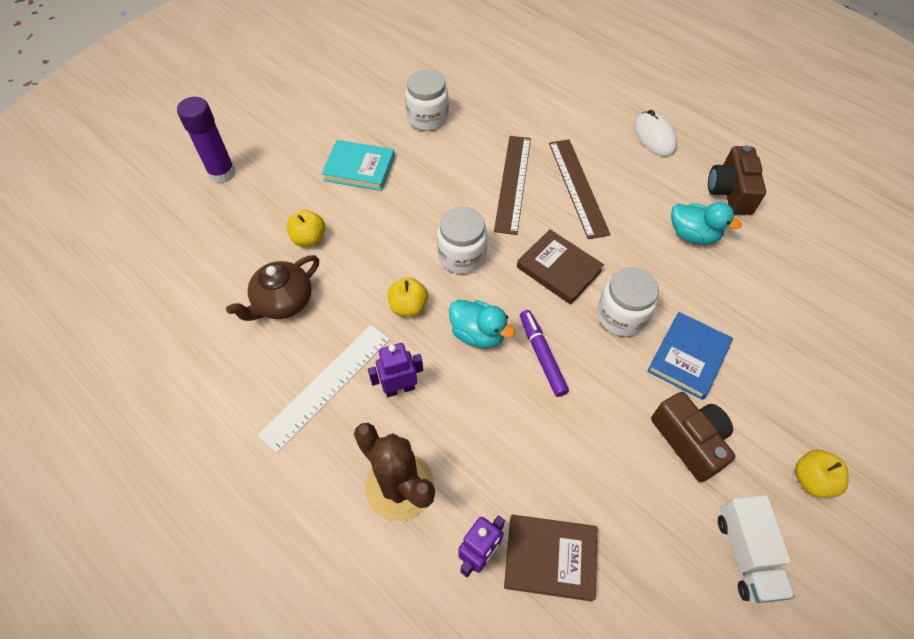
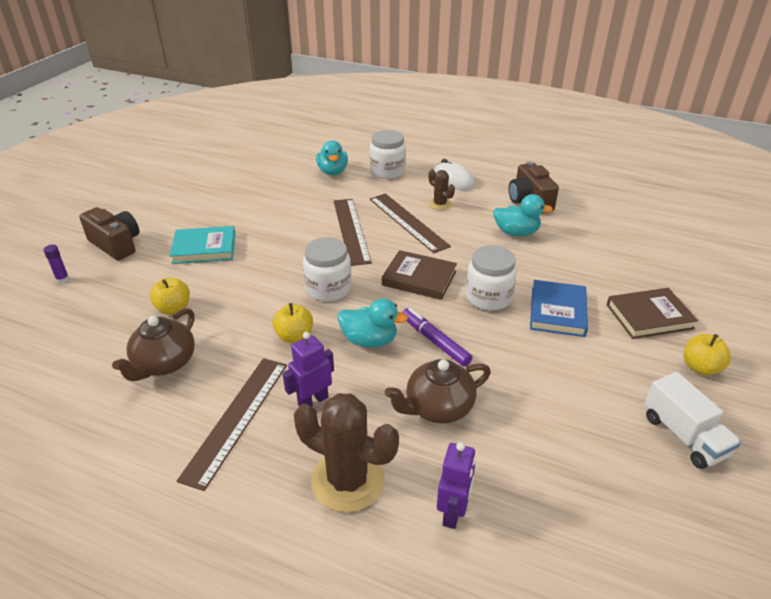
camera: 20 degrees left, 20 degrees down
purple glue stick [177,97,236,183] -> purple glue stick [43,245,69,283], size x0.45
white ruler [258,325,390,453] -> brown ruler [177,358,287,491]
white jar [405,69,449,131] -> white jar moved to [370,130,406,179]
brown book [504,515,597,602] -> brown book moved to [607,288,698,339]
brown camera [651,392,736,482] -> brown camera moved to [79,207,139,260]
none -> turquoise duck [316,140,348,175]
none -> brown teapot [385,359,491,424]
none -> brown cactus [428,169,455,210]

